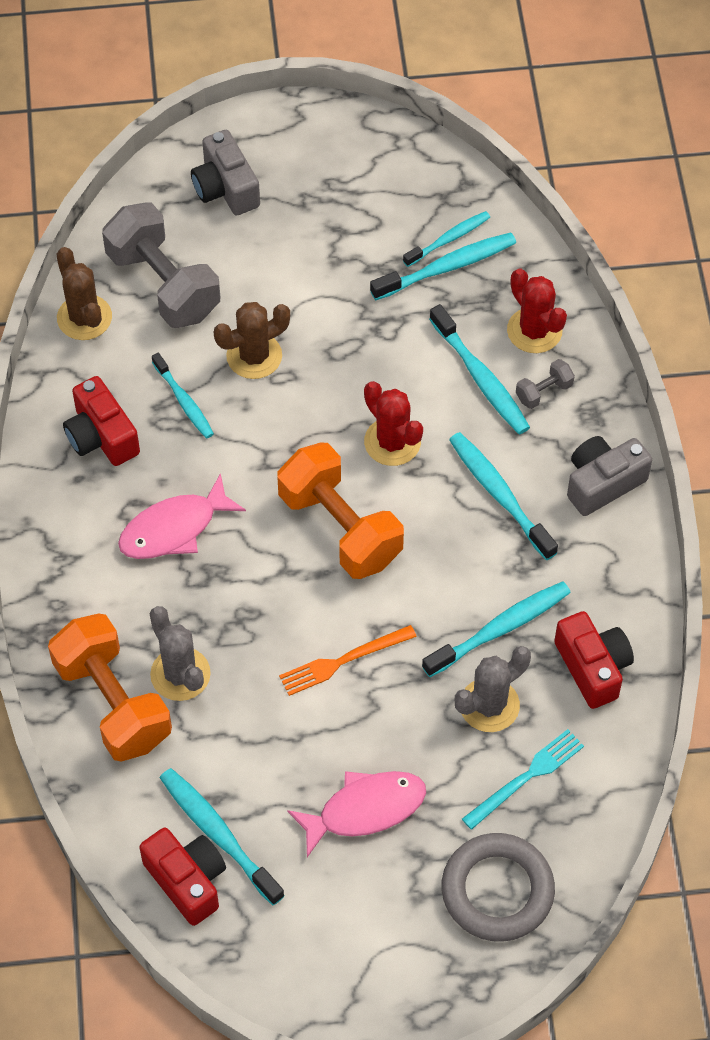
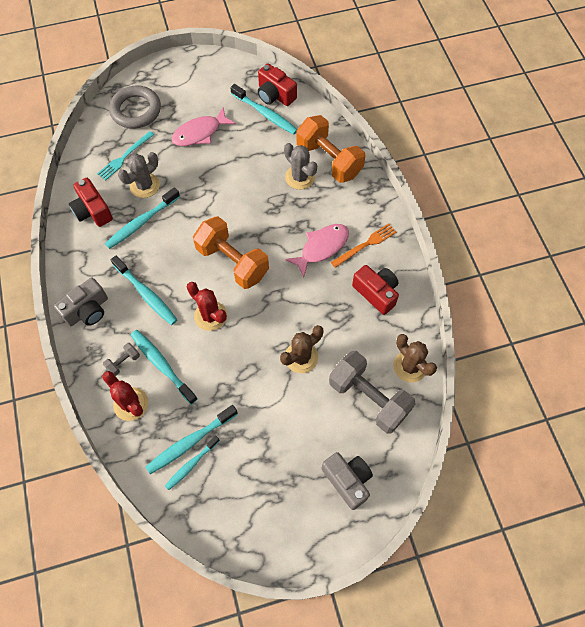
camera: 170 degrees right, 5 degrees up
turquoise toothbrush [152,353,214,438] -> none
orange fork [279,625,417,696] -> orange fork moved to [331,224,396,268]

